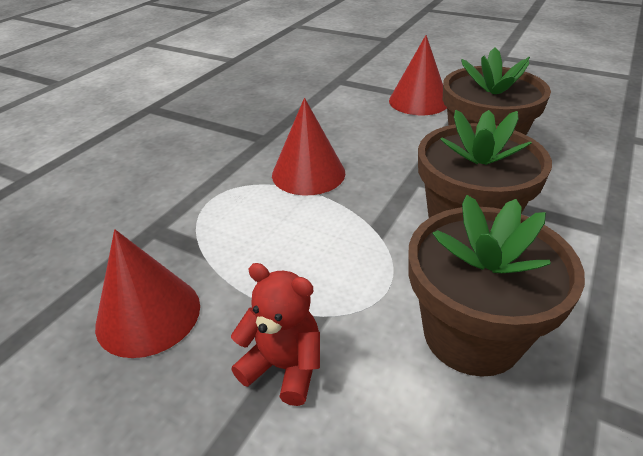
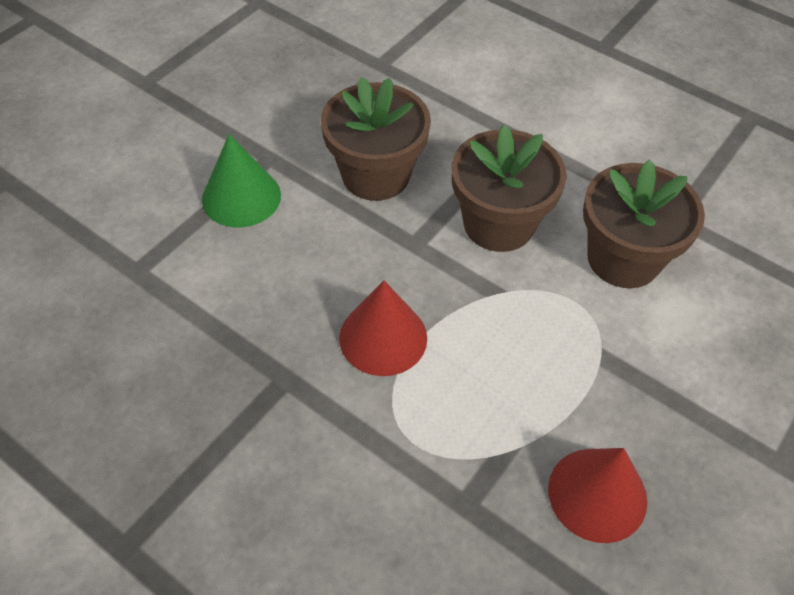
camera: 85 degrees left, 15 degrees up
red teddy bear [231,263,320,406] -> none
red cone [389,35,447,115] -> green cone [202,134,281,227]

